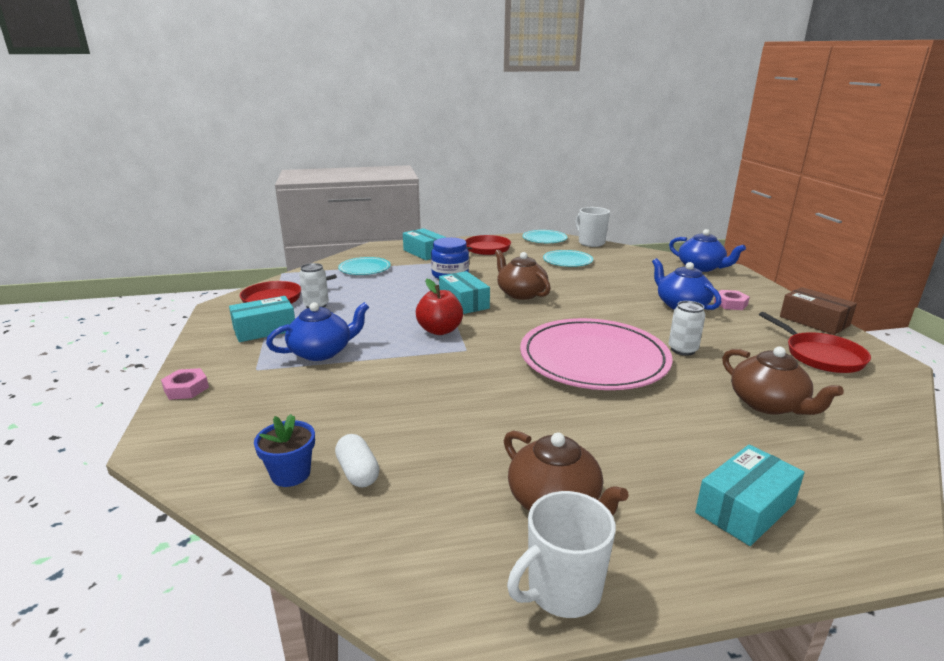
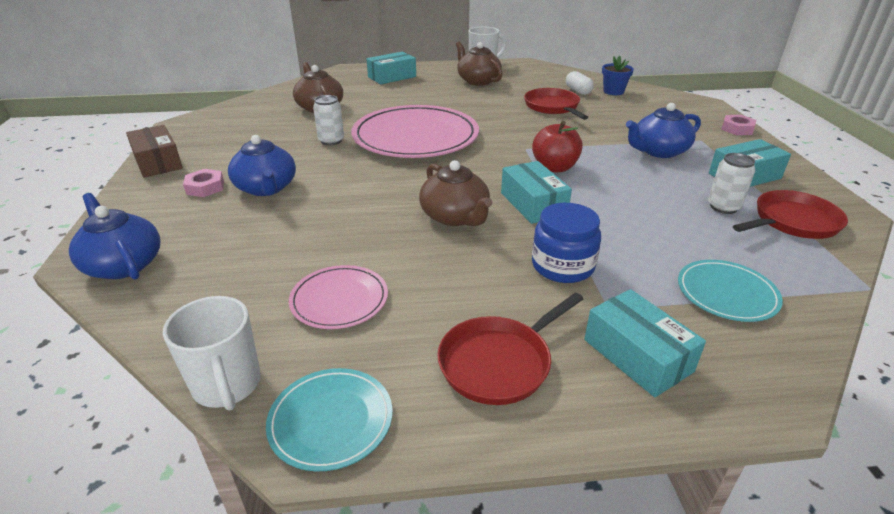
camera: 175 degrees left, 10 degrees up
turquoise plate [543,250,593,267] -> pink plate [289,265,388,329]
red pan [759,312,871,373] -> red pan moved to [524,88,588,120]

